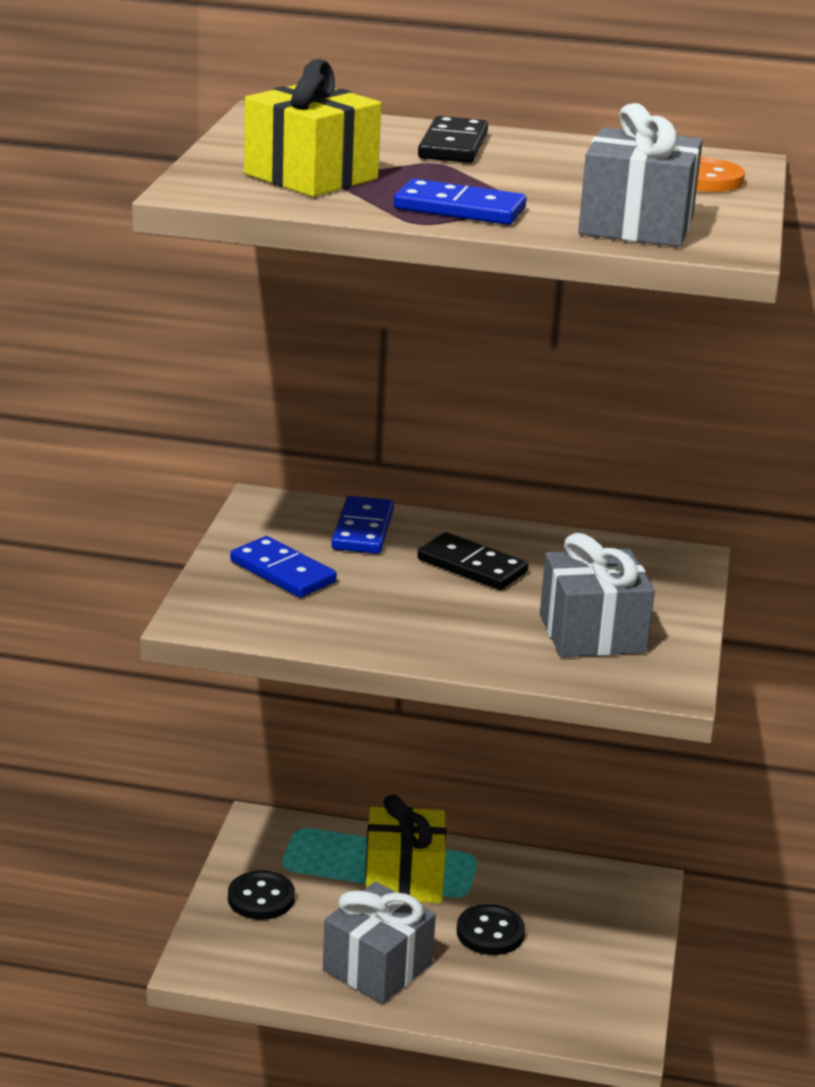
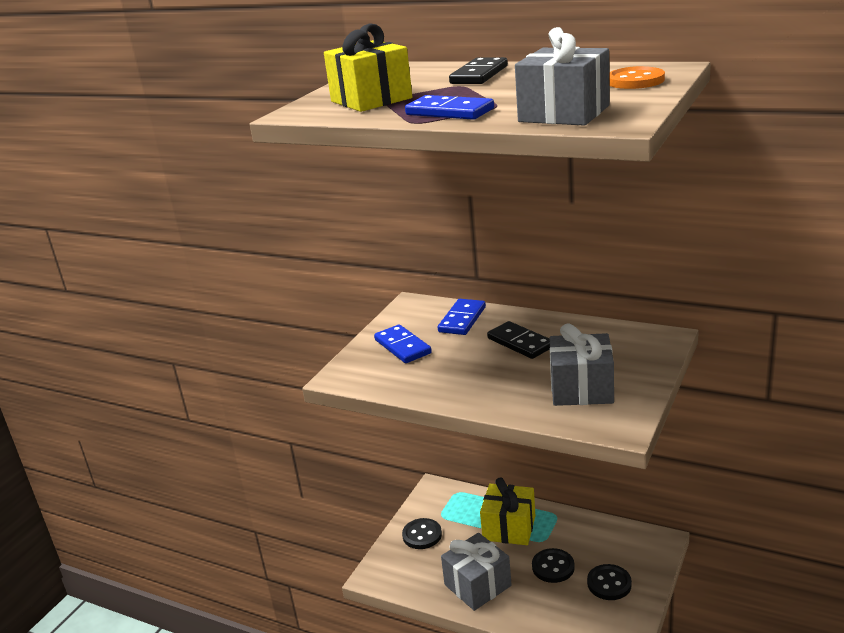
camera: 20 degrees right, 0 degrees up
none -> black button [587,564,632,600]

